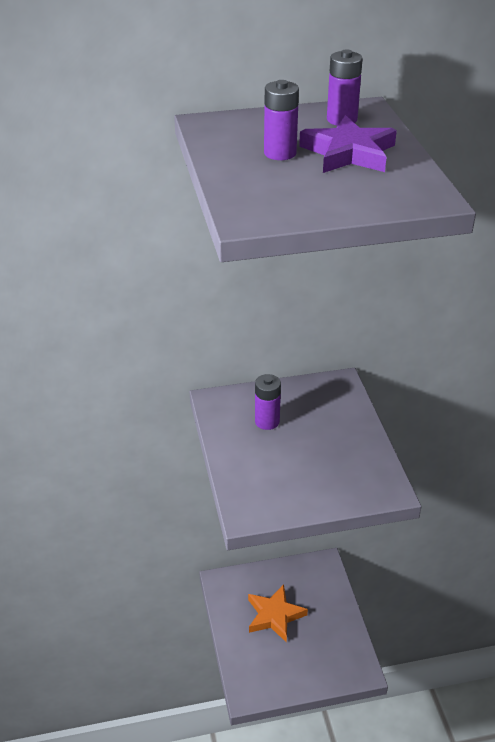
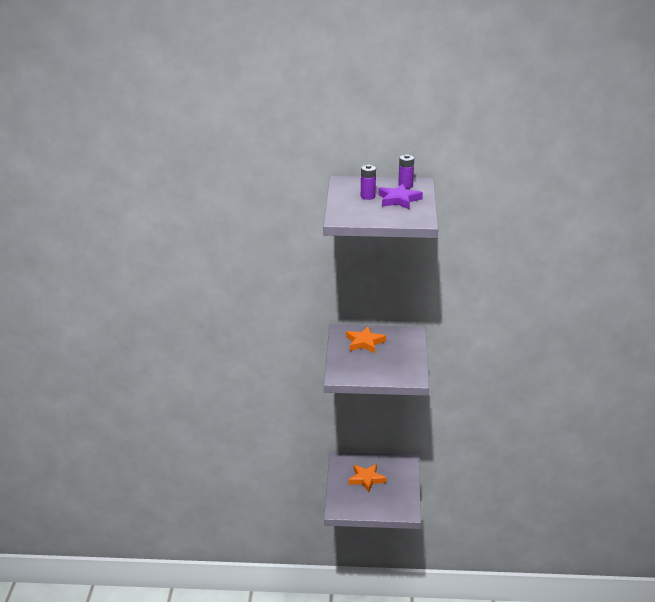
camera: 15 degrees right, 10 degrees down
purple battery [255,374,281,430] -> orange star [346,327,386,353]

